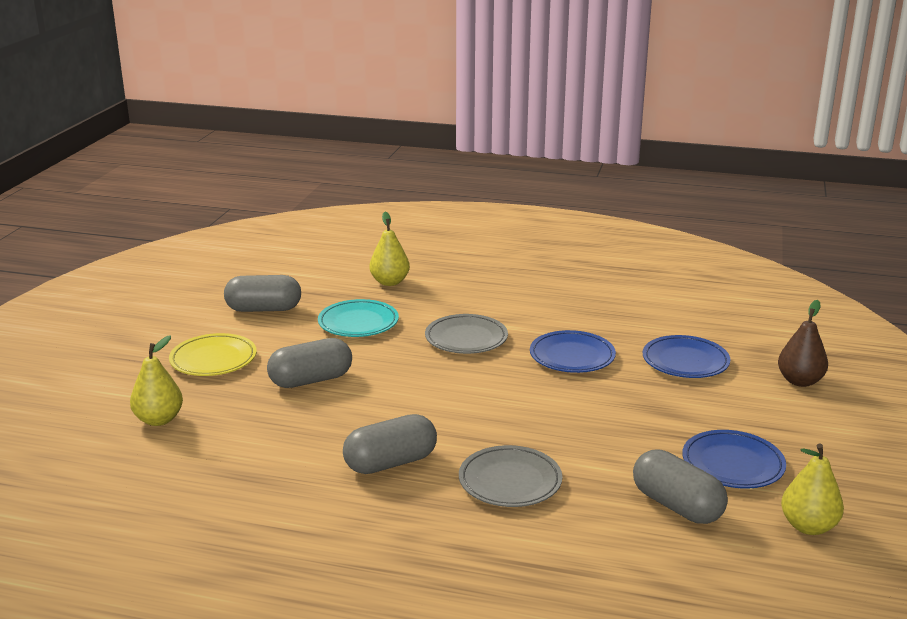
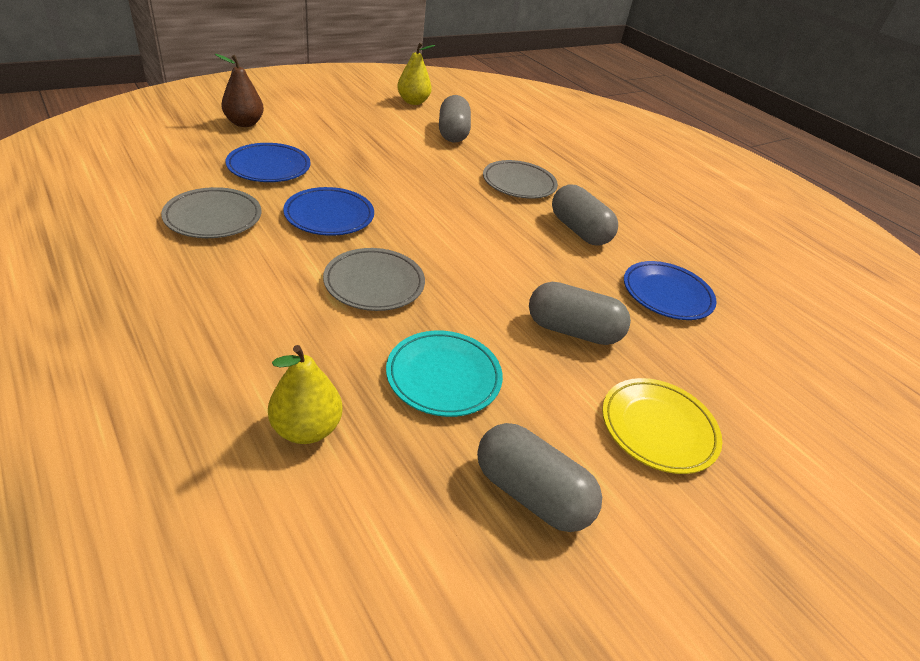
camera: 145 degrees left, 15 degrees up
yellow pear [130,335,183,426] -> none
grey capsule [343,414,437,474] -> grey capsule turned 45 degrees clockwise [552,185,618,246]
blue plate [682,430,786,489] -> blue plate moved to [624,261,717,320]
none -> grey plate [161,187,261,238]

